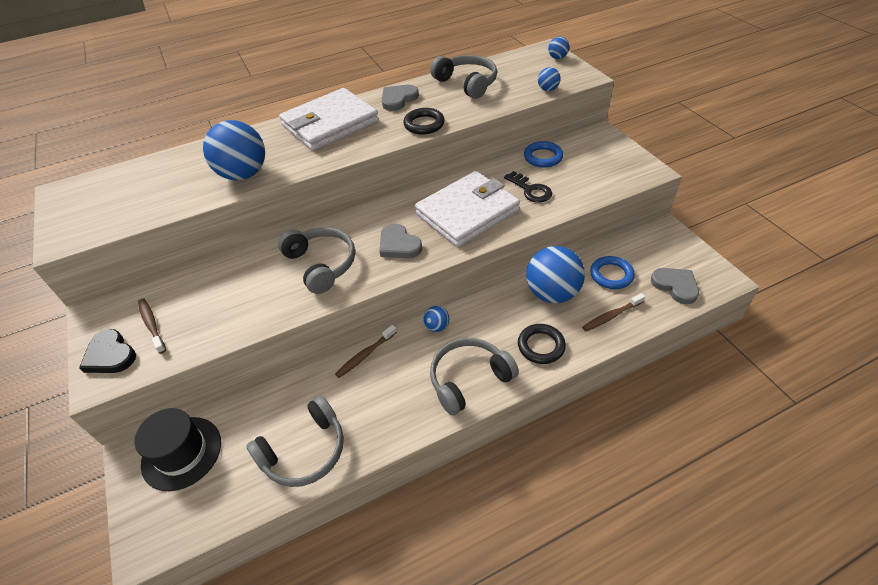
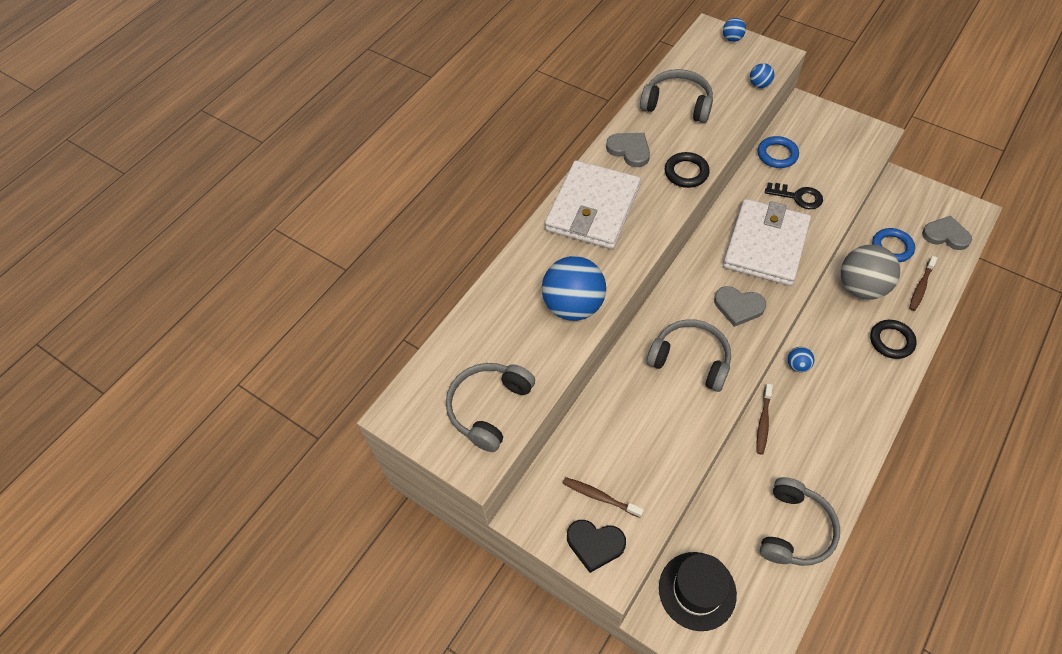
camera: 30 degrees left, 10 degrees up
grey heart [382,85,419,111] -> grey heart turned 120 degrees clockwise [606,133,650,167]
grey headphones [430,338,519,415] -> grey headphones moved to [446,363,535,452]
blue ball [526,246,585,303] -> grey ball [841,245,900,300]

